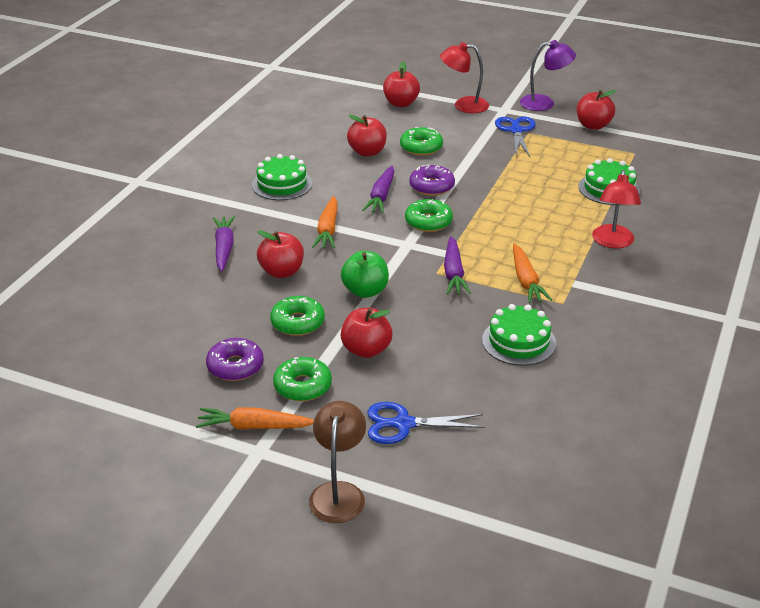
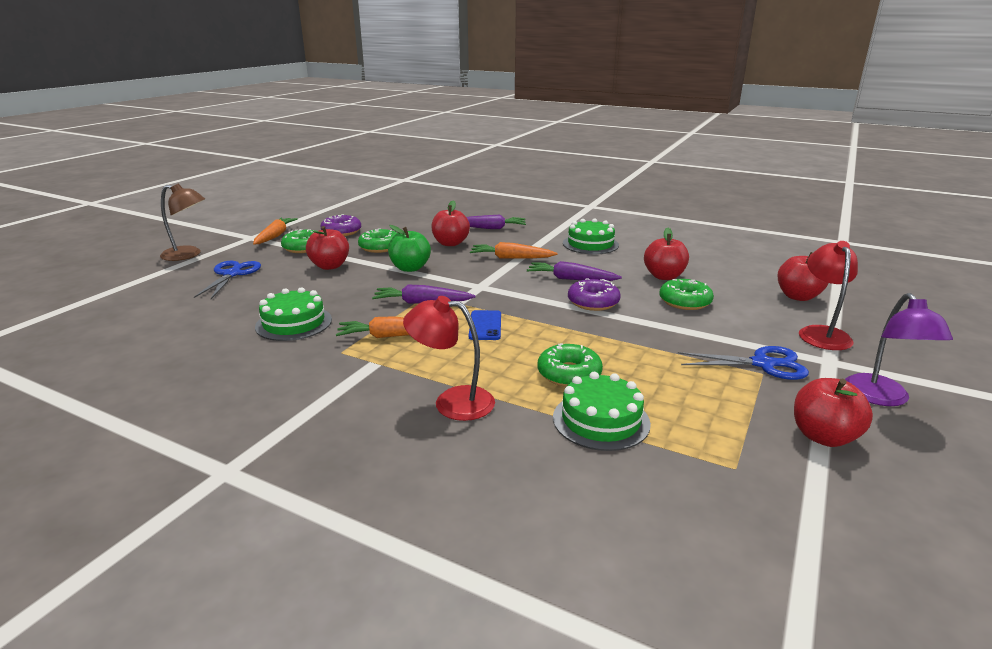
camera: 95 degrees right, 10 degrees down
green donut [405,199,453,232] -> green donut moved to [537,343,603,387]
none -> blue phone [469,310,501,340]

